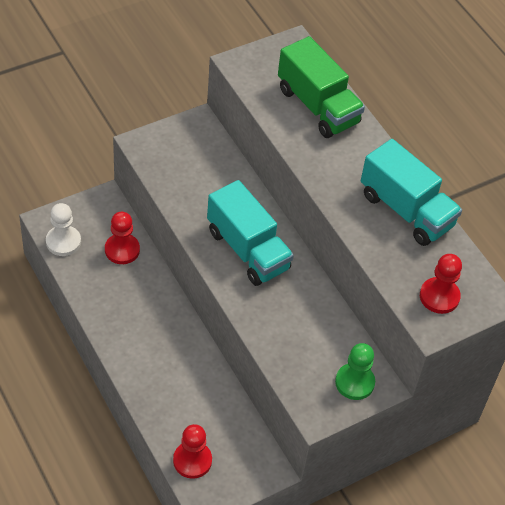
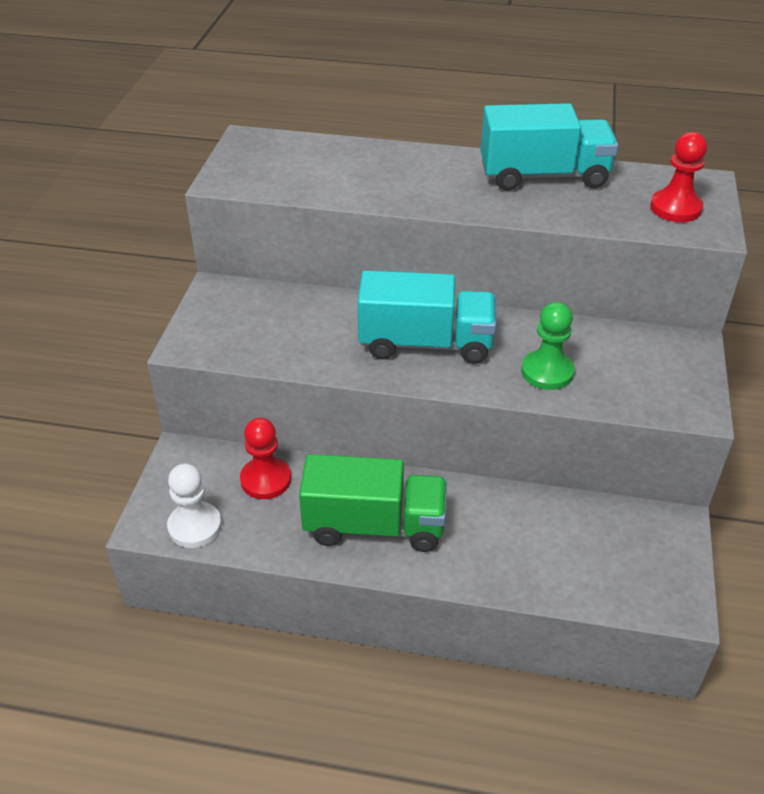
camera: 45 degrees left, 10 degrees down
red pawn [173,424,212,479] -> none
green truck [278,36,365,138] -> green truck moved to [299,454,447,552]
green pawn [335,343,375,400] -> green pawn moved to [521,302,575,390]

